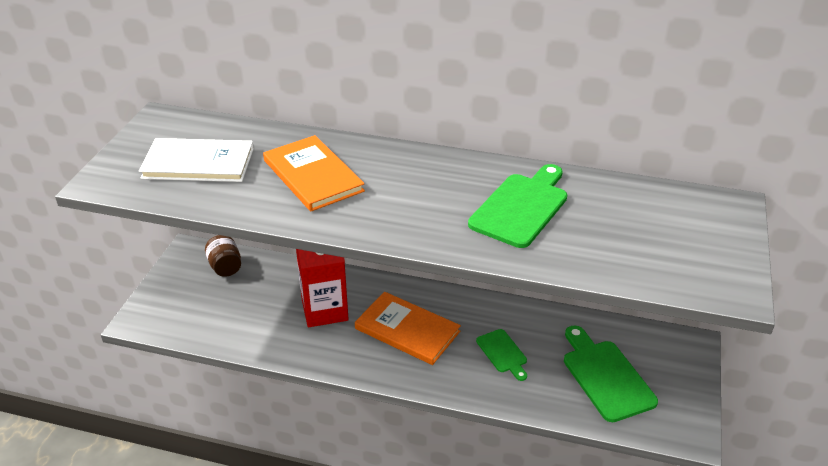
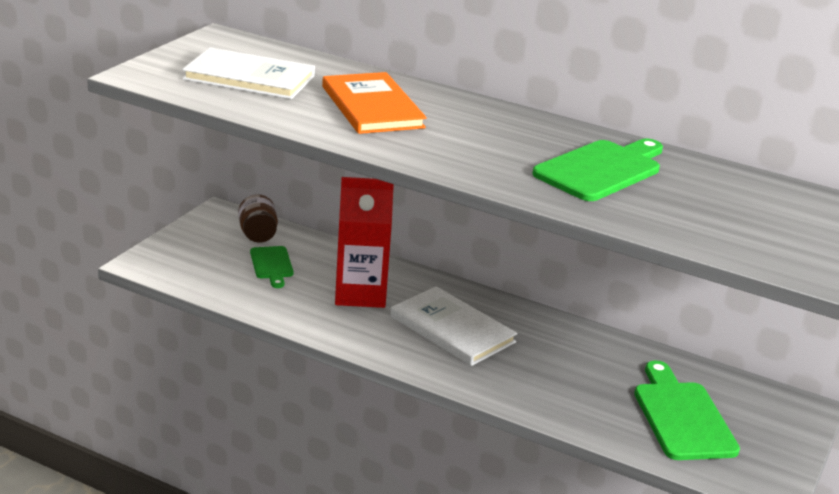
camera: 10 degrees right, 10 degrees down
orange book [355,292,461,365] -> white book [390,286,517,366]
green cutting board [476,329,527,381] -> green cutting board moved to [250,246,294,288]

